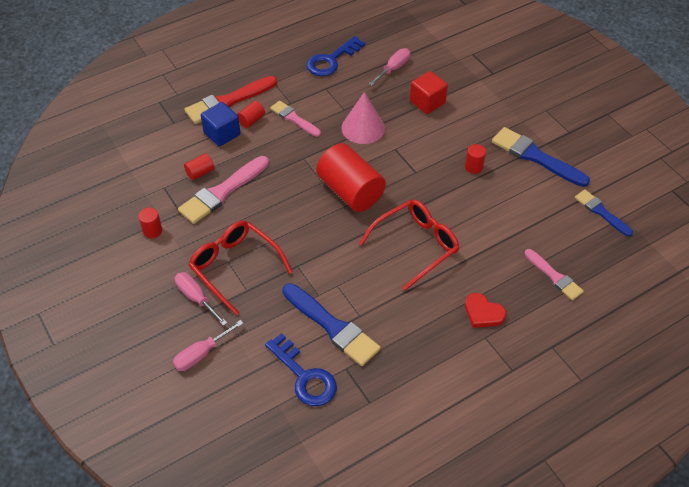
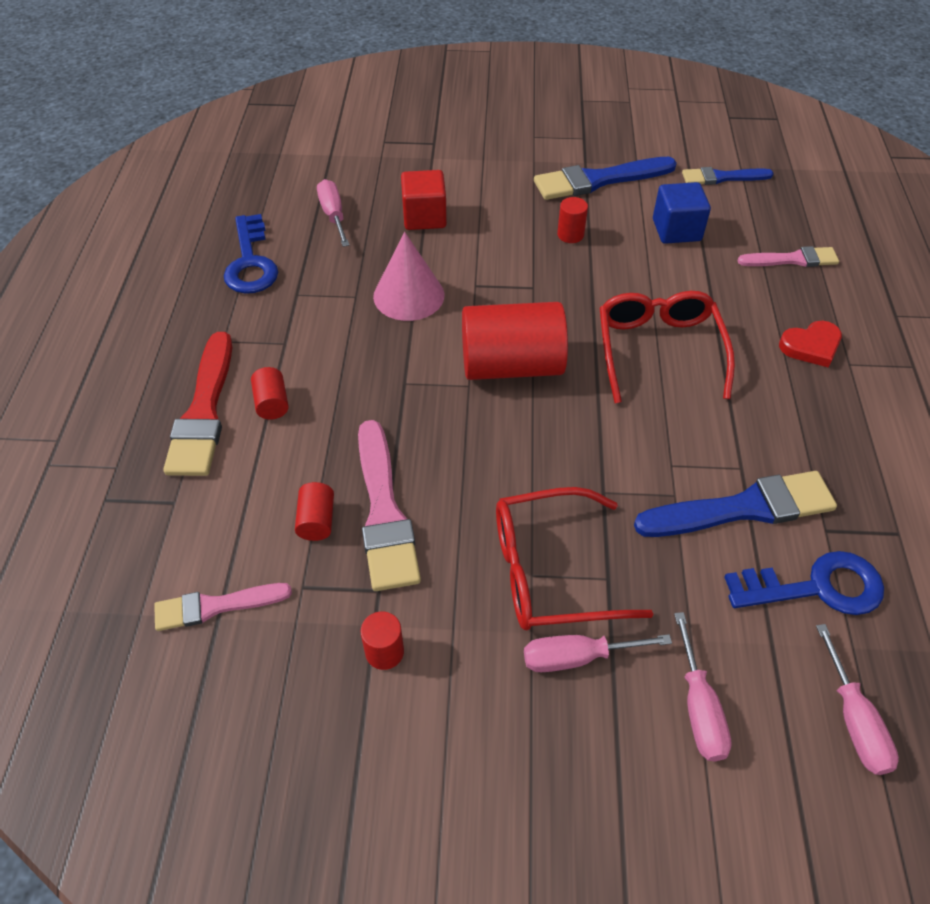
camera: 55 degrees left, 0 degrees up
blue cube [201,102,240,147] -> blue cube moved to [653,182,711,244]
pink brush [270,101,321,137] -> pink brush moved to [154,583,292,631]
none -> pink screwdriver [816,624,899,775]

